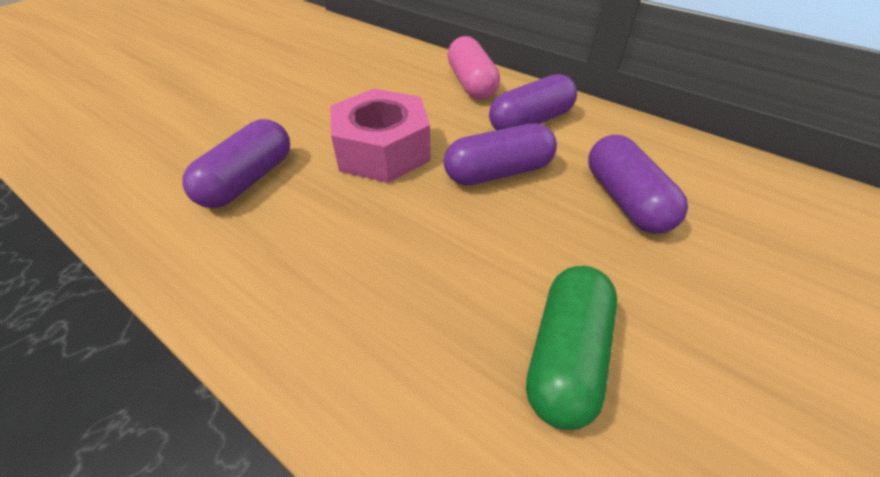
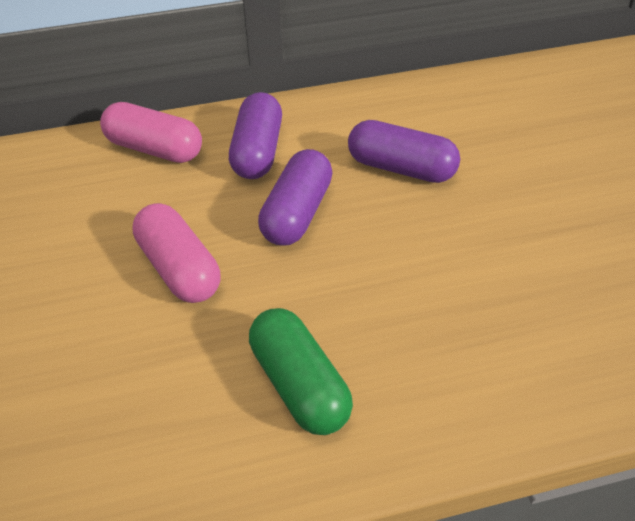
camera: 50 degrees left, 0 degrees up
purple capsule [182,119,290,208] -> none
pink nut [330,89,431,183] -> pink capsule [132,203,221,303]
green capsule [526,266,617,430] -> green capsule moved to [249,308,353,435]

